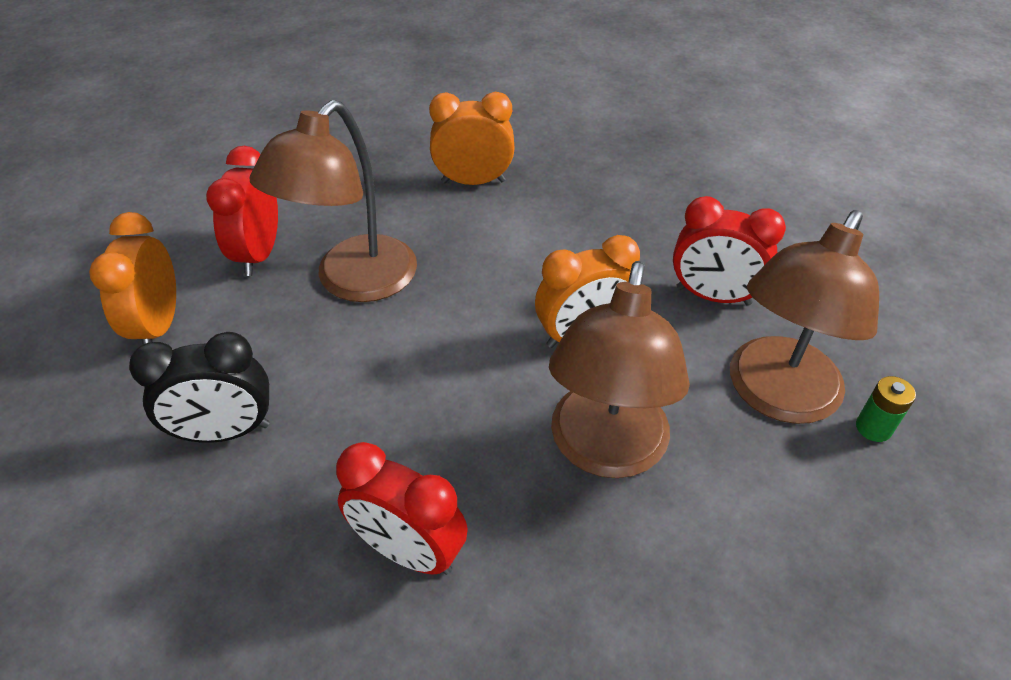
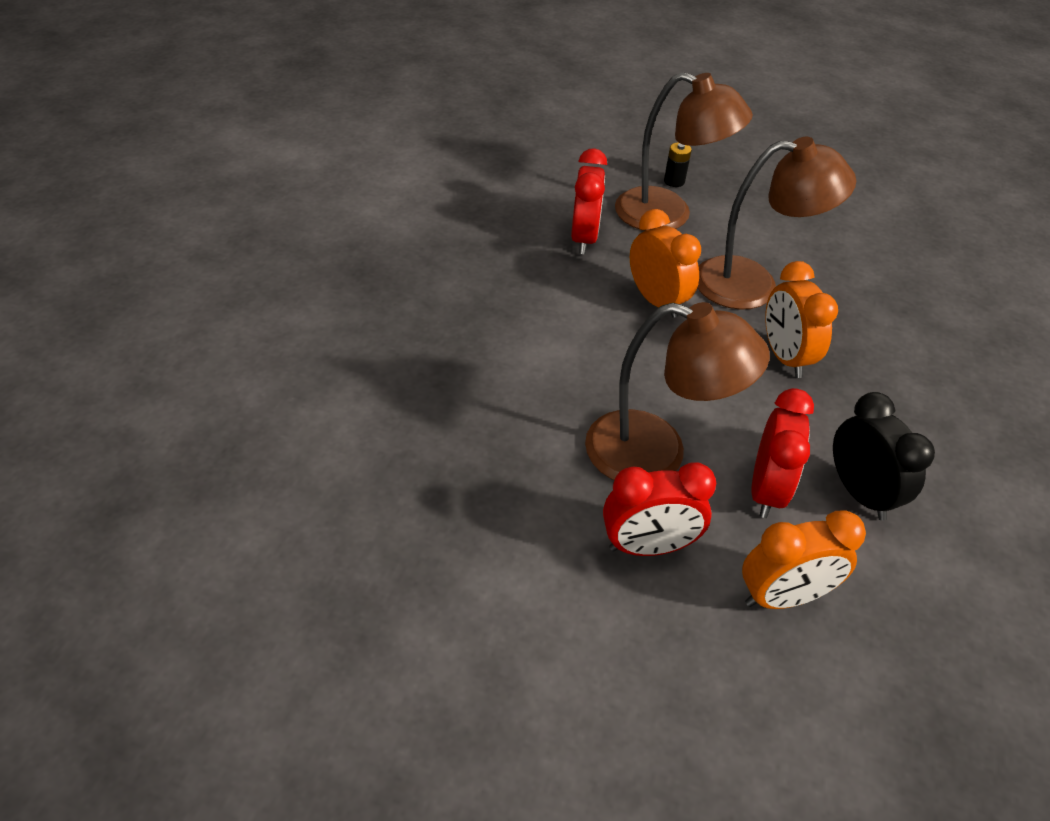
camera: 105 degrees left, 0 degrees up
red clock [336,442,468,575] -> red clock moved to [751,388,814,518]
orange clock [429,92,515,185] -> orange clock moved to [765,261,838,378]
green battery [856,376,916,442] -> black battery [664,142,692,187]

